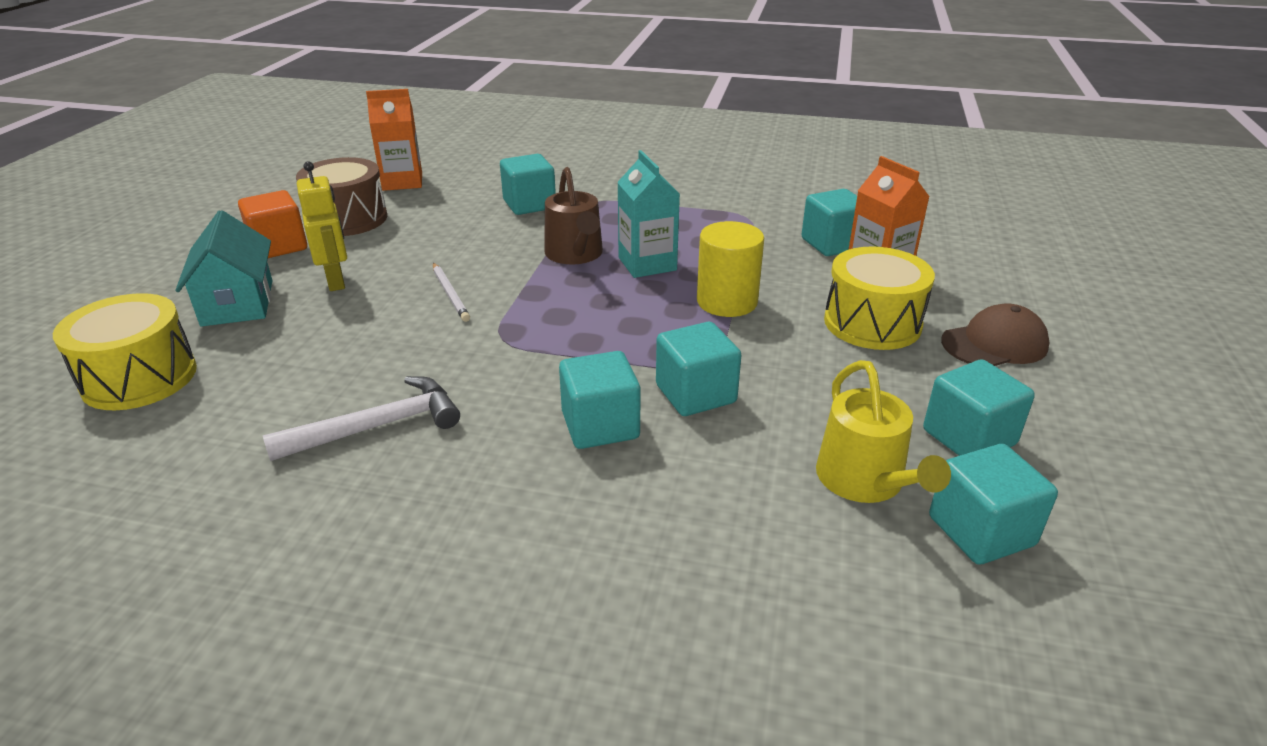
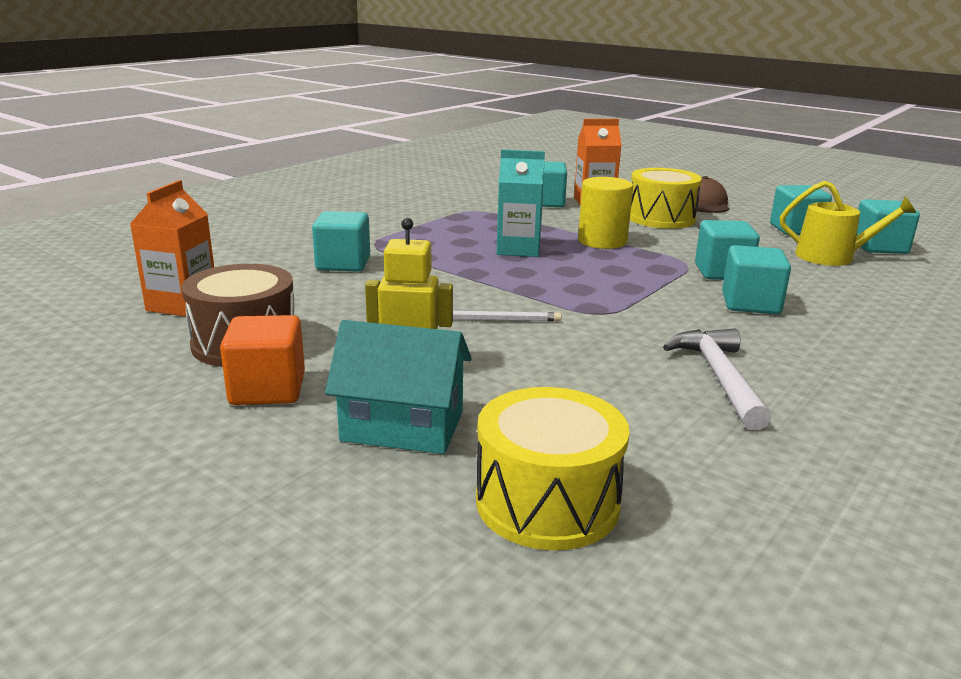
camera: 65 degrees left, 10 degrees down
brown watering can [545,167,603,264] -> none

